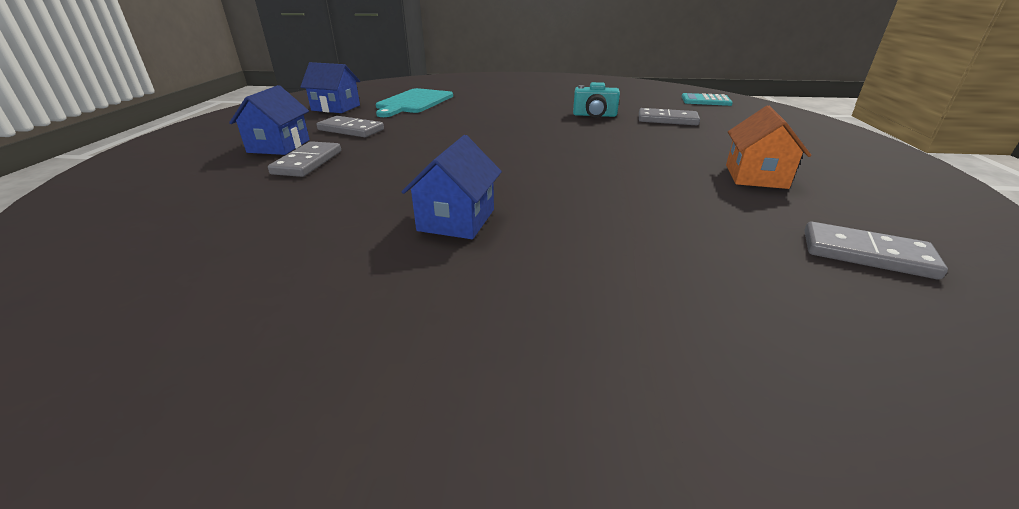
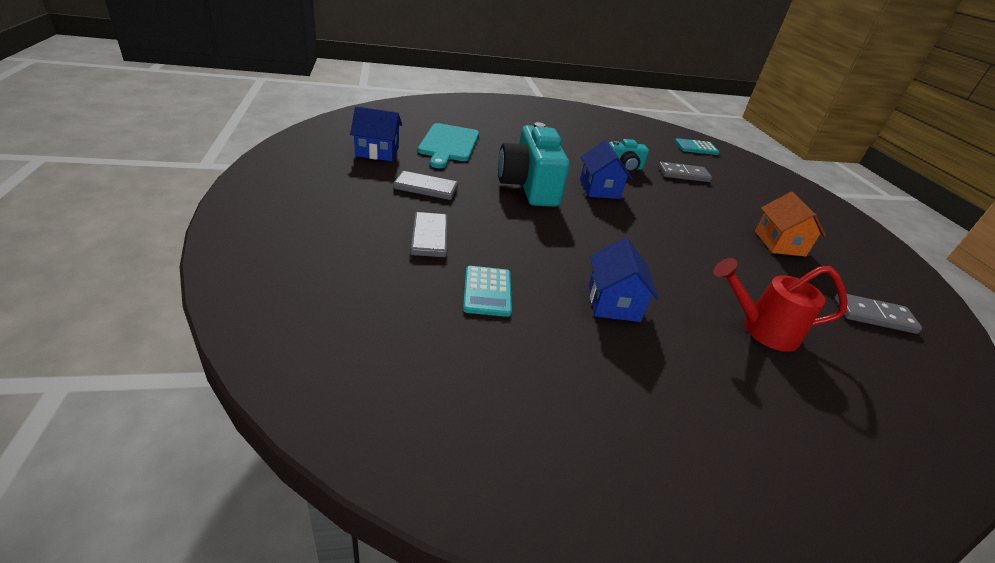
camera: 20 degrees left, 5 degrees up
blue house [229,85,310,155] -> blue house moved to [580,140,632,199]
none -> turquoise calculator [463,266,512,317]
none -> turquoise camera [498,122,570,207]
none -> red watering can [713,258,848,352]

